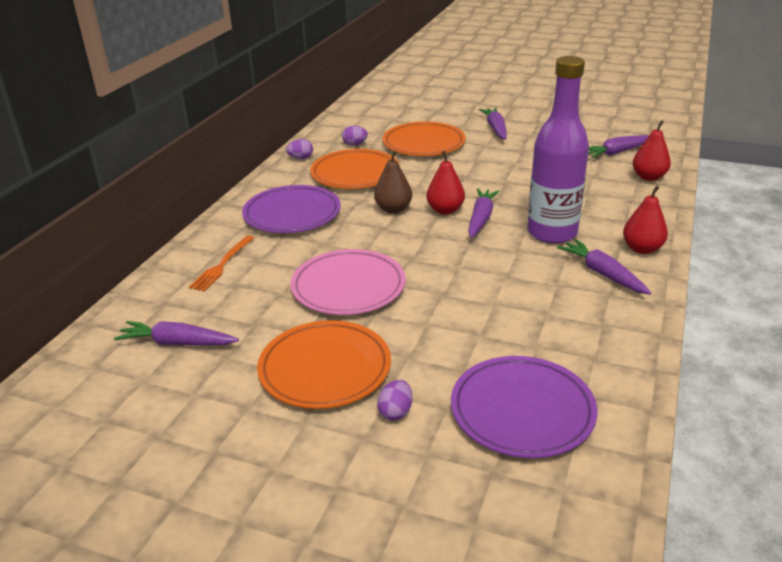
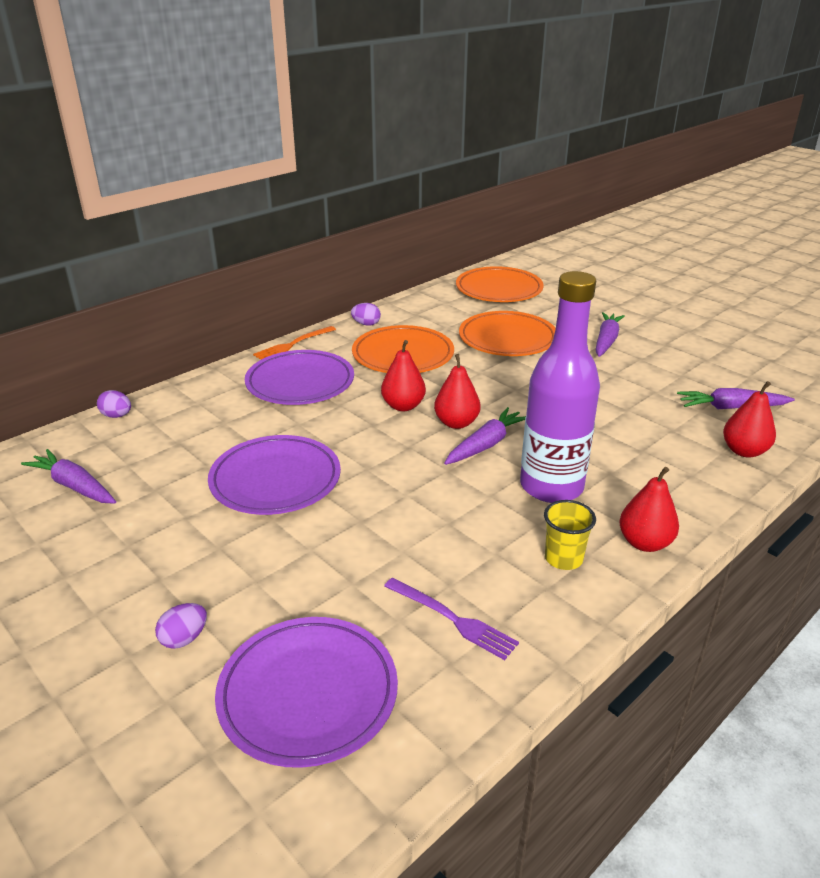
camera: 25 degrees right, 0 degrees up
orange fork [189,235,254,292] -> orange fork moved to [253,326,336,359]
orange plate [257,320,391,409] -> orange plate moved to [456,266,544,302]
pink plate [291,249,406,315] -> purple plate [208,435,341,515]
purple egg [342,126,368,145] -> purple egg moved to [97,390,131,418]
brown pear [374,151,412,214] -> red pear [381,340,426,411]
purple carrot [557,239,651,295] -> yellow cup [544,500,596,570]
none -> purple fork [384,577,519,660]

